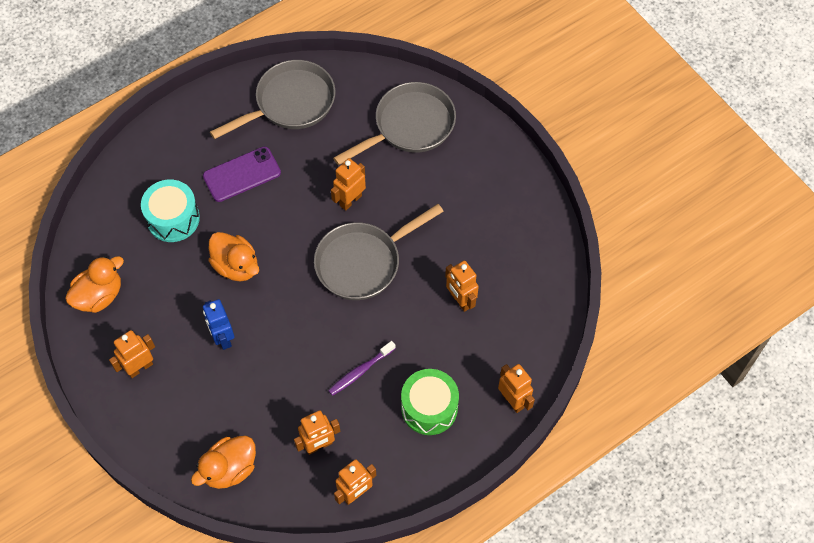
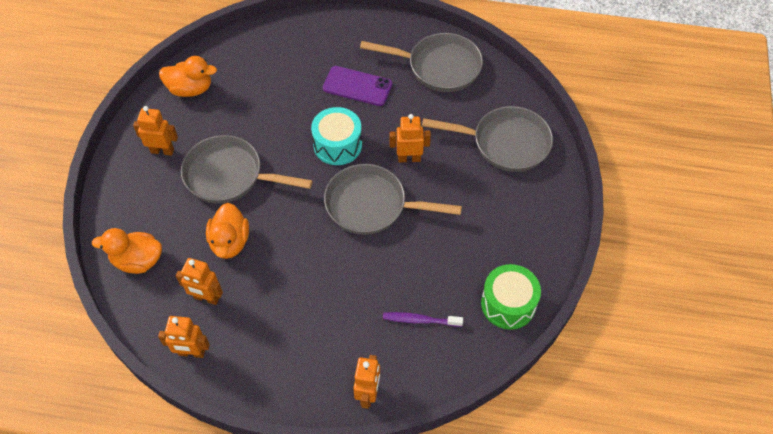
camera: 45 degrees right, 5 degrees down
turquoise drum [141,180,200,242] -> turquoise drum moved to [311,107,362,165]
blue robot [203,299,234,350] -> grey pan [181,135,313,203]
orange duck [209,232,259,282] -> orange duck moved to [206,203,249,259]
purple toothbrush [328,341,396,396] -> purple toothbrush moved to [383,312,463,327]
green drum [401,369,459,435] -> green drum moved to [481,264,541,330]
orange robot [445,261,479,312] -> none

